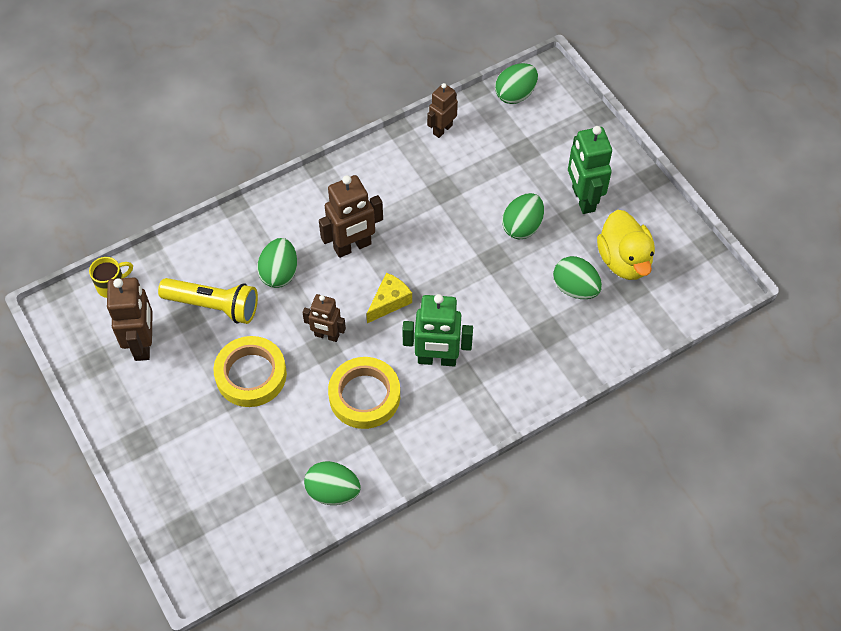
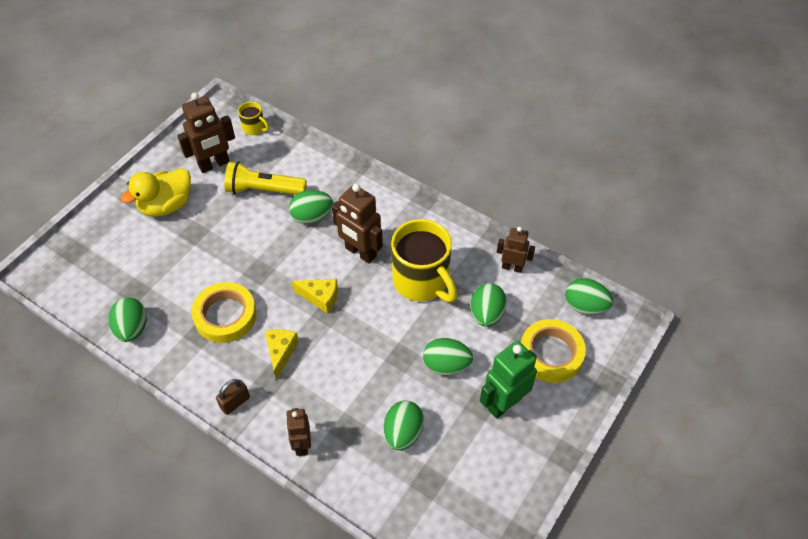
camera: 65 degrees right, 5 degrees down
yellow flashlight [158,278,258,324] -> yellow flashlight turned 105 degrees clockwise [224,161,307,195]
yellow tape [213,336,287,407] -> yellow tape moved to [521,319,586,383]
brown robot [302,294,346,342] -> brown robot moved to [286,408,311,456]
green robot [402,294,473,366] -> yellow cheese [265,329,299,380]
yellow duck [597,210,655,280] -> yellow duck moved to [121,168,191,217]
none -> brown padlock [216,379,250,415]
none -> yellow mug [391,219,457,302]
none -> green egg [471,283,507,327]

